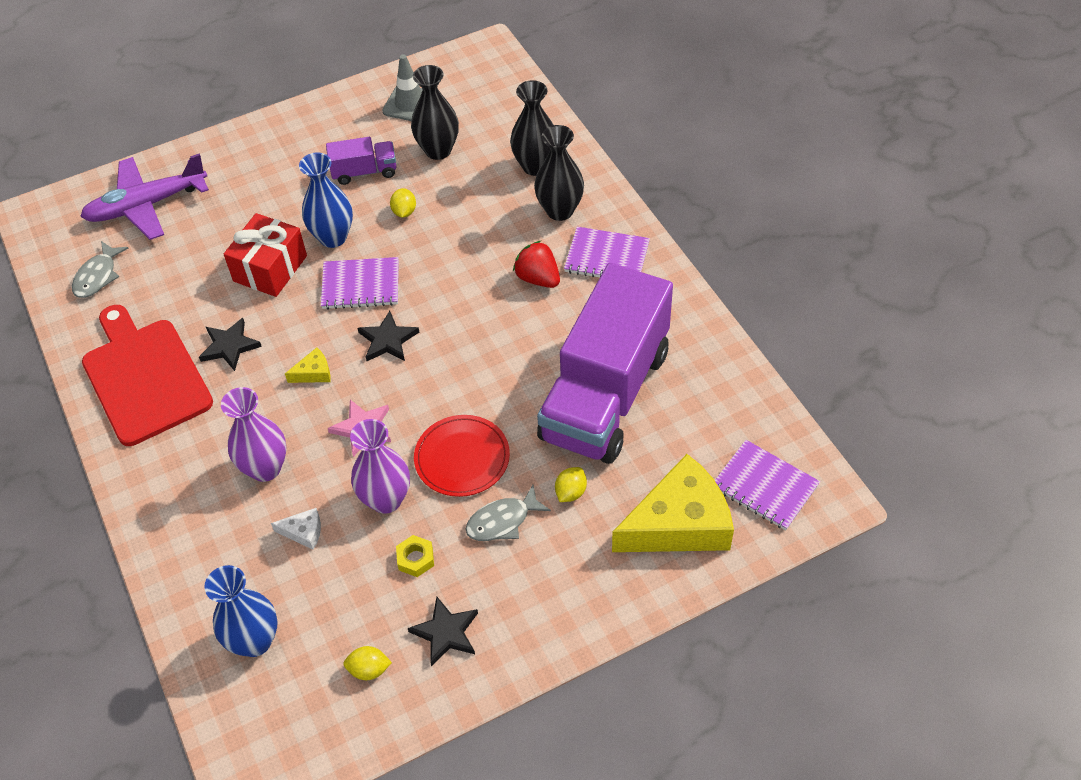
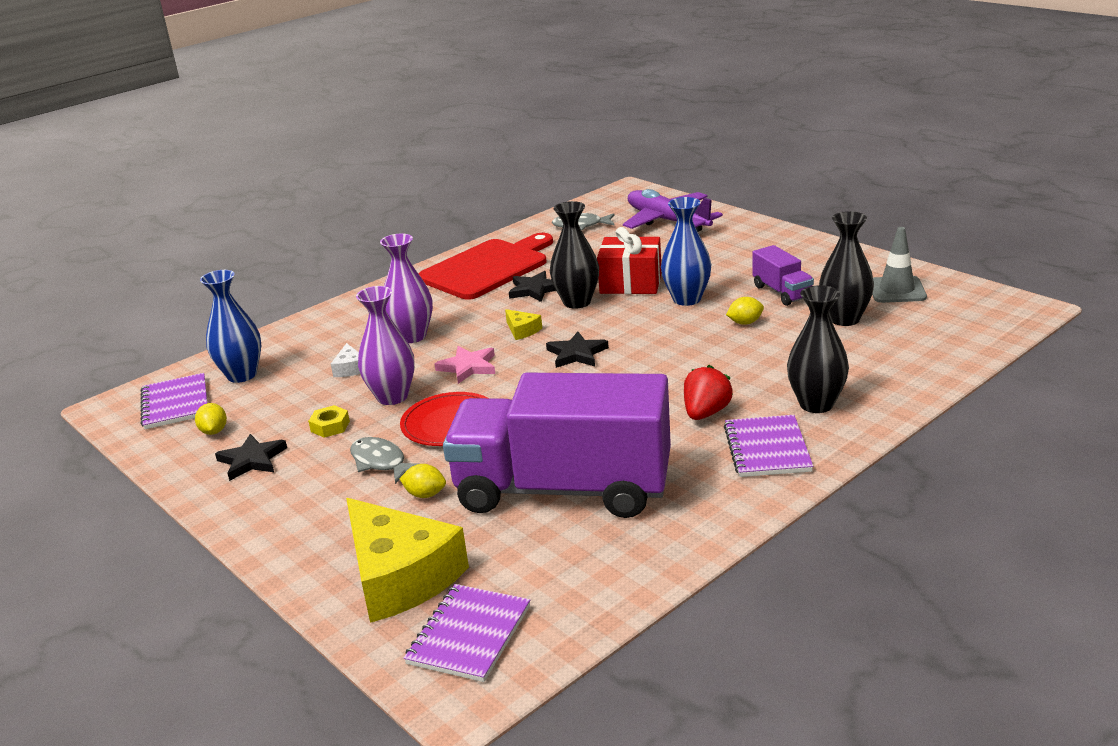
camera: 75 degrees right, 25 degrees down
purple notebook [321,257,399,310] -> purple notebook moved to [141,373,207,429]
black vase [510,80,553,176] -> black vase moved to [550,201,599,309]

